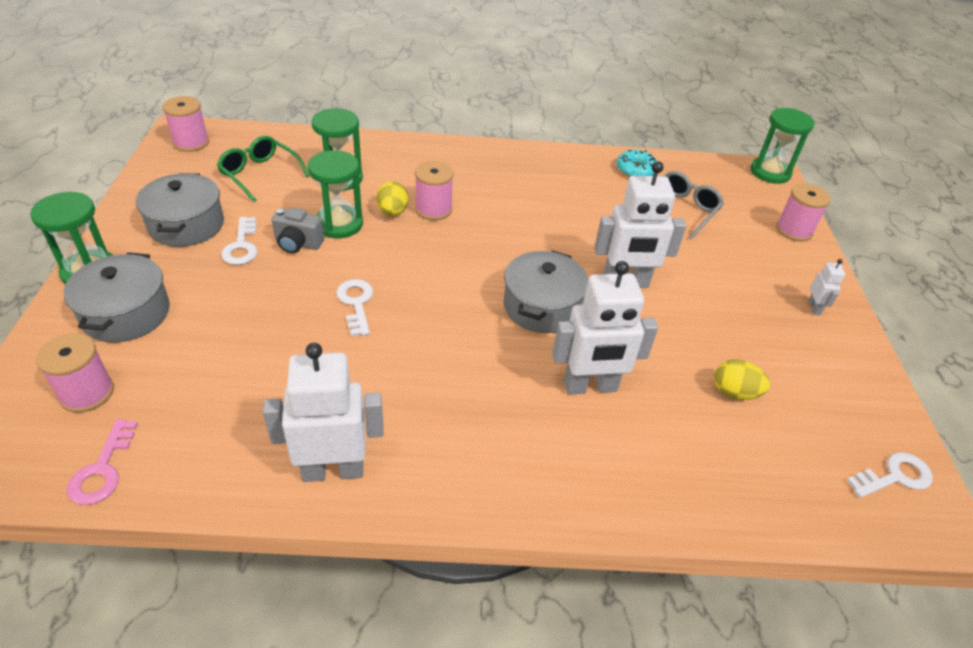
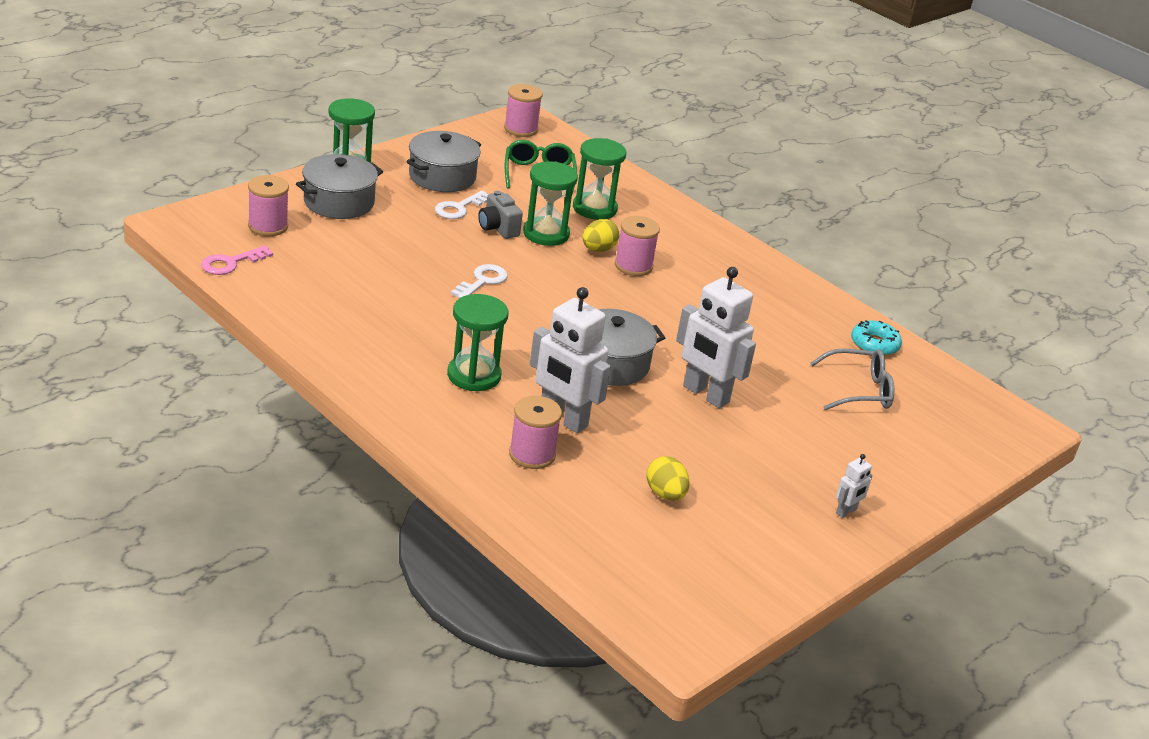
camera: 45 degrees right, 10 degrees down
white robot [263,343,384,482] -> none
green hourglass [751,108,814,184] -> green hourglass moved to [447,294,508,391]
pink spool [776,184,831,242] -> pink spool moved to [509,396,562,469]
white key [846,452,933,498] -> none

